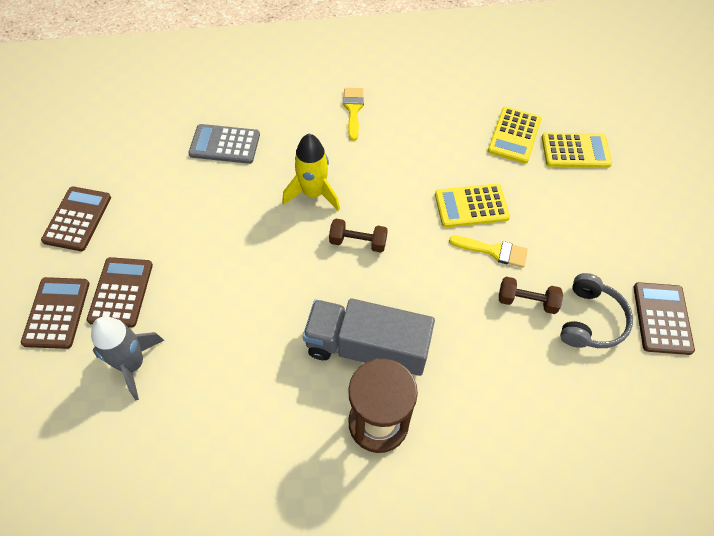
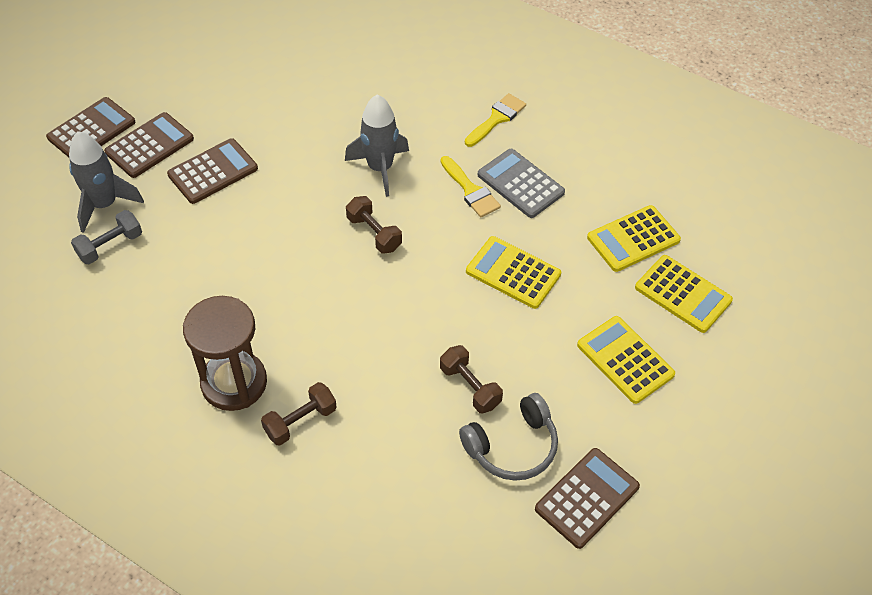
camera: 40 degrees right, 5 degrees down
brown calculator [41,186,111,251] -> brown calculator moved to [167,138,258,204]
grey calculator [189,124,260,164] -> grey calculator moved to [478,149,565,218]
yellow rocket [282,134,340,211] -> grey rocket [345,94,409,197]
grey truck [303,298,435,376] -> none
yellow brush [449,236,528,268] -> yellow brush moved to [441,156,501,217]
none -> grey dumbbell [71,210,142,264]
none -> brown dumbbell [261,382,337,446]
none -> yellow calculator [577,316,675,404]

